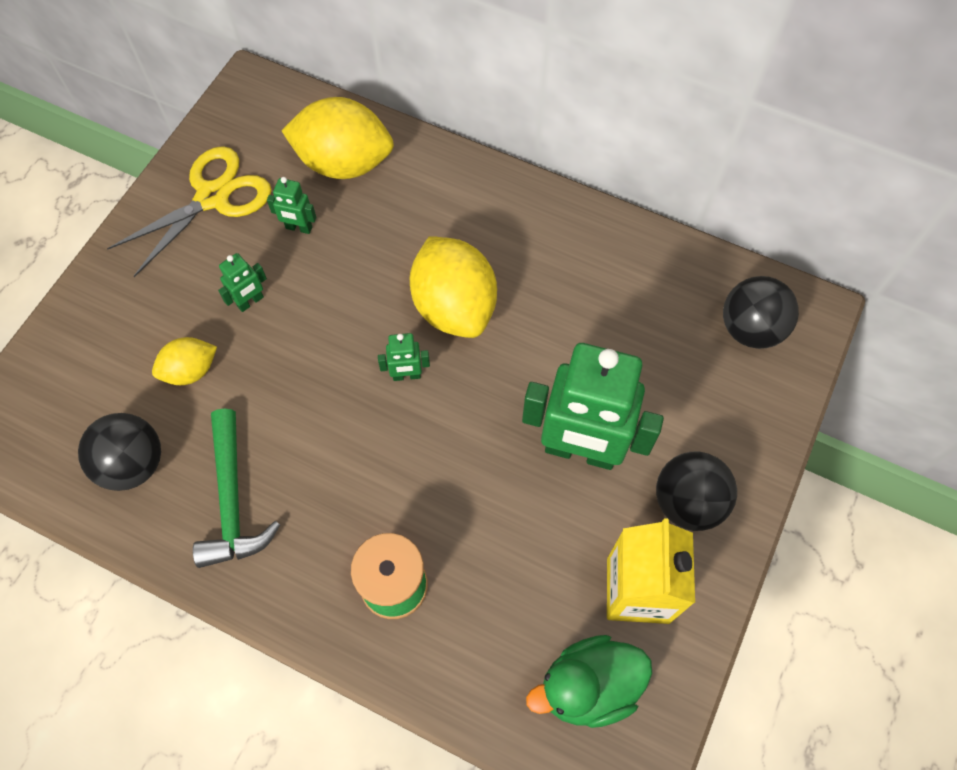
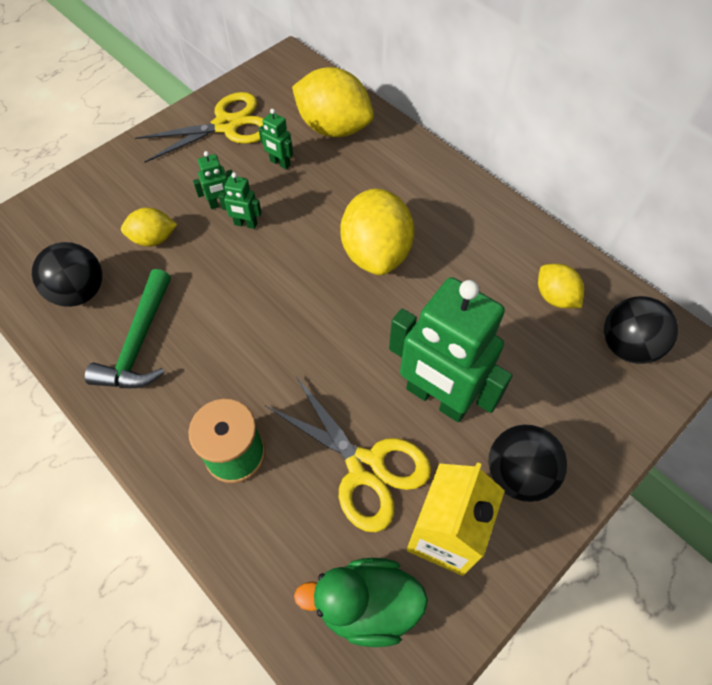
camera: 20 degrees right, 5 degrees down
green robot [378,333,430,381] -> green robot moved to [219,172,262,229]
none -> yellow scissors [266,376,431,532]
none -> yellow lemon [538,264,584,308]

